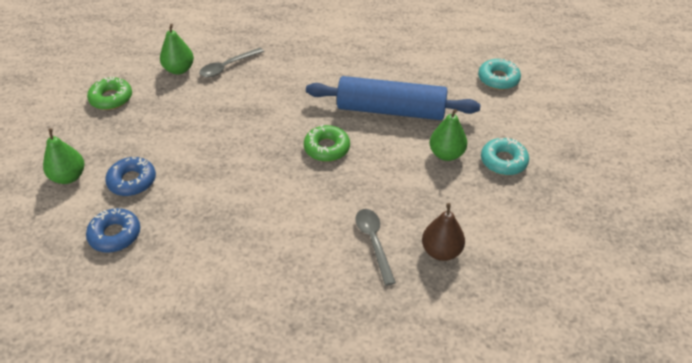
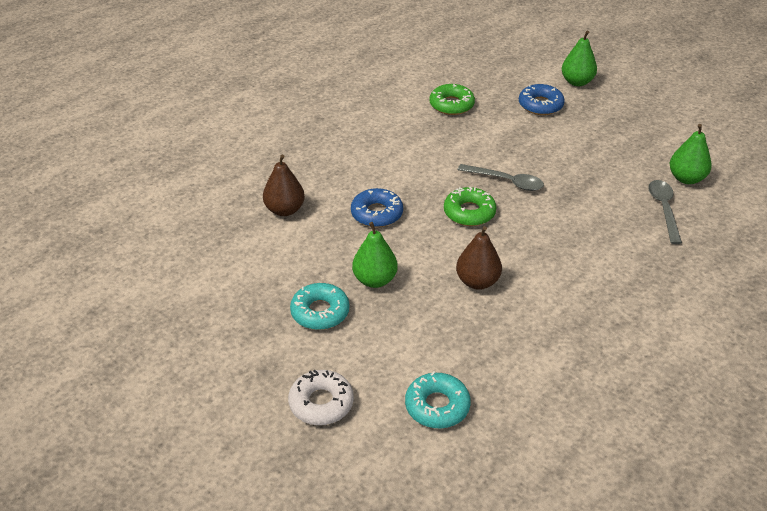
camera: 130 degrees right, 5 degrees down
blue donut [86,208,140,253] -> blue donut moved to [351,188,403,227]
green donut [87,76,132,110] -> green donut moved to [429,84,475,115]
blue rolling pin [306,76,481,120] -> brown pear [456,226,502,290]
grey spoon [355,209,396,286] -> grey spoon moved to [458,164,544,191]
none -> white donut [288,369,354,425]

